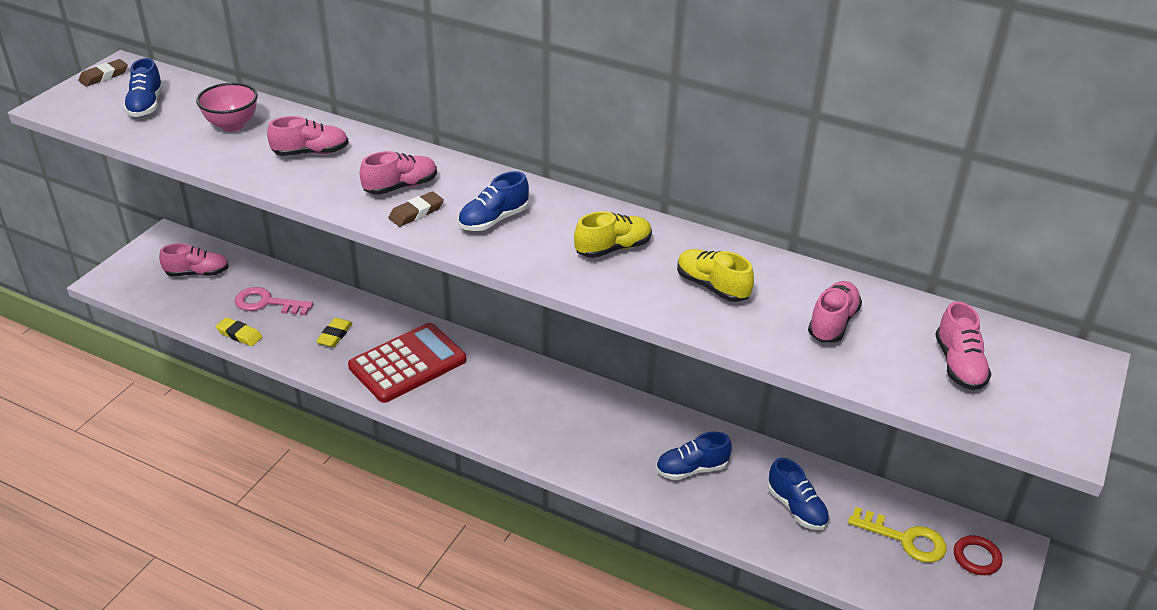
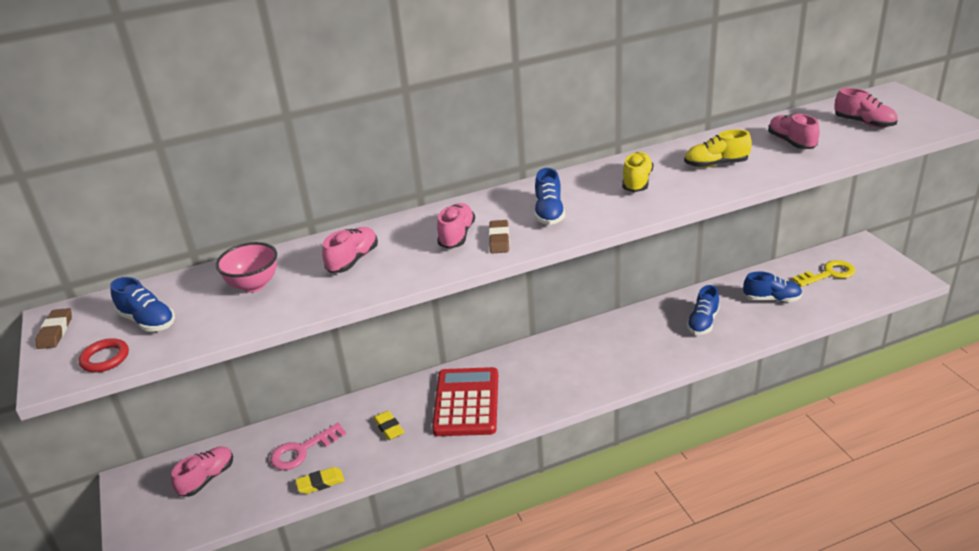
camera: 45 degrees left, 5 degrees down
red ring [954,535,1002,575] -> red ring moved to [79,338,129,372]

